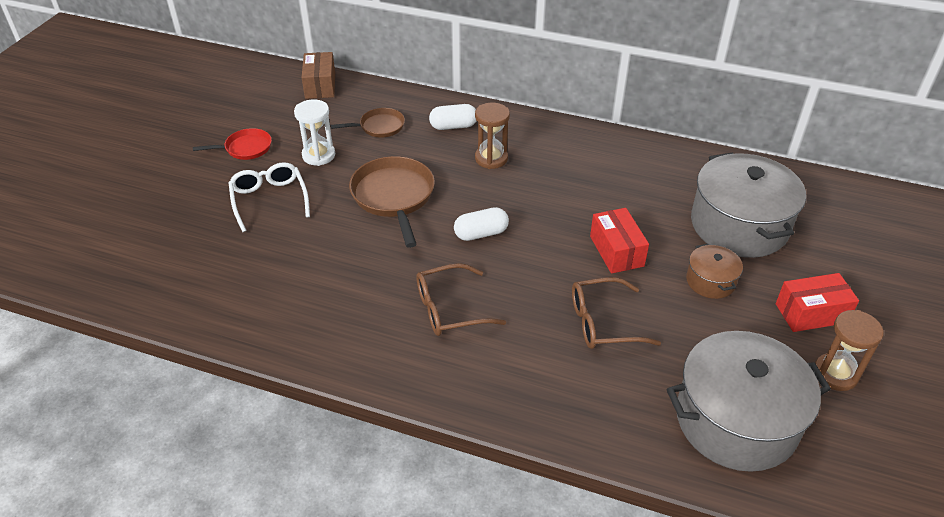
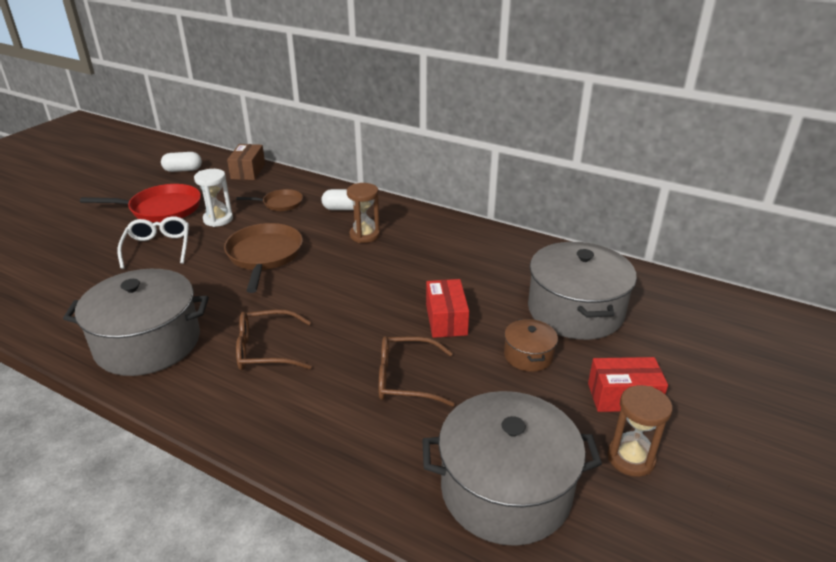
camera: 10 degrees right, 10 degrees down
red pan [193,128,272,160] -> red pan [80,184,201,223], size x1.73
white capsule [454,207,509,241] -> white capsule moved to [161,152,202,172]
none -> grey pot [63,269,209,376]

